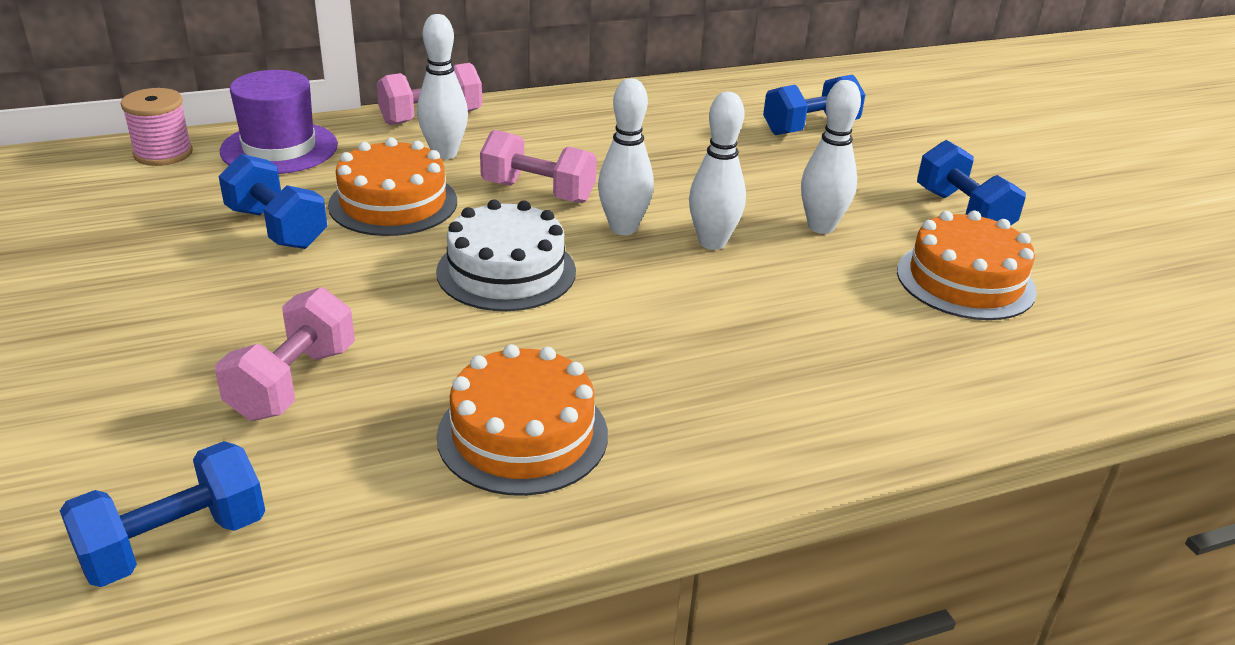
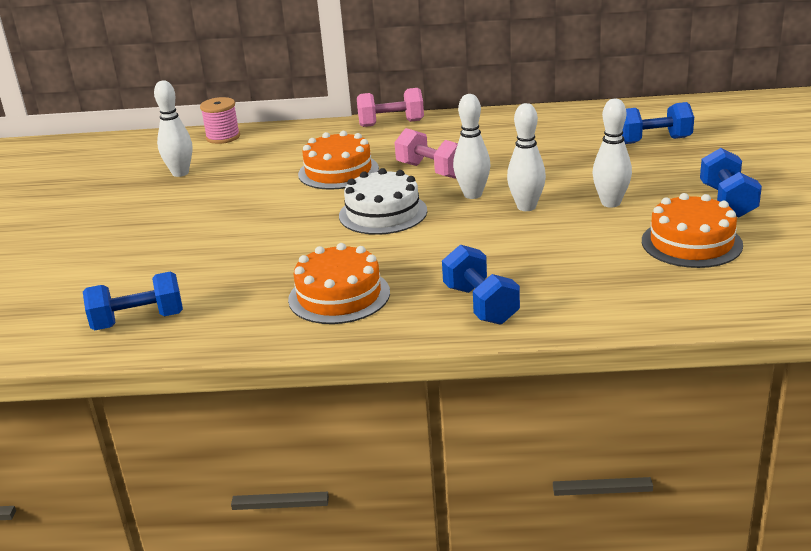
camera: 25 degrees right, 5 degrees down
pink dumbbell [215,287,355,421] -> none
blue dumbbell [219,154,328,249] -> blue dumbbell moved to [442,244,520,325]
purple hat [220,70,338,174] -> none
white bowling pin [417,14,468,159] -> white bowling pin moved to [154,80,192,177]

